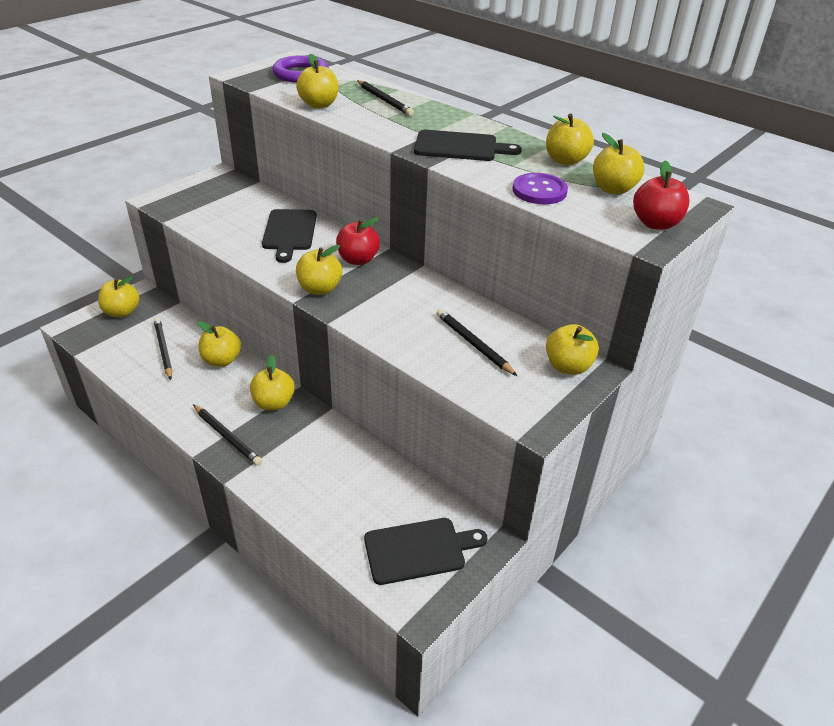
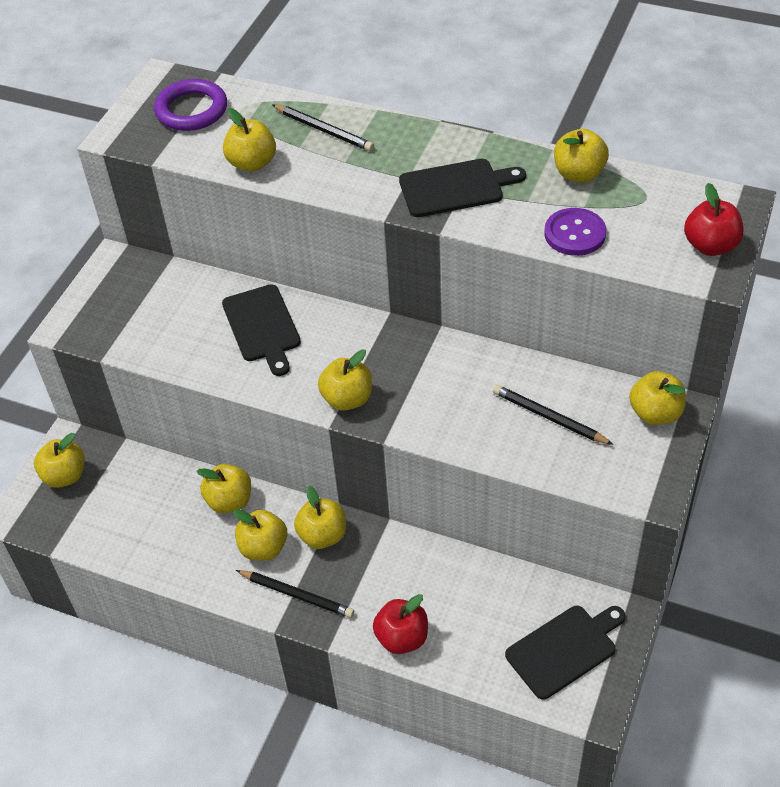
camera: 15 degrees left, 10 degrees up
black pencil [154,318,173,380] -> none
red apple [336,217,380,265] -> red apple moved to [373,594,428,654]
yellow apple [593,133,645,195] -> yellow apple moved to [233,509,287,561]

